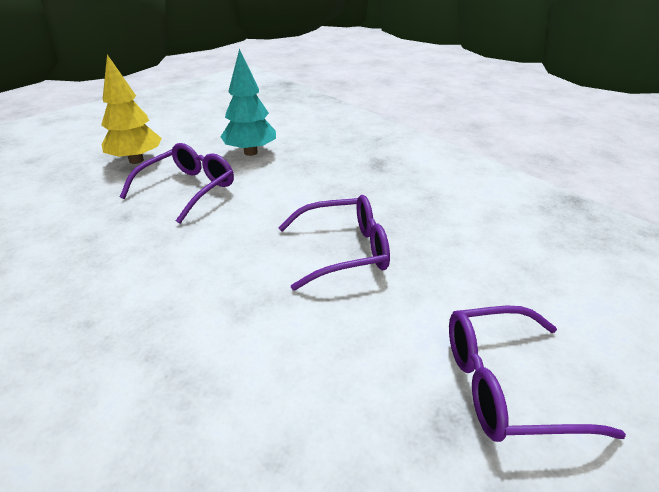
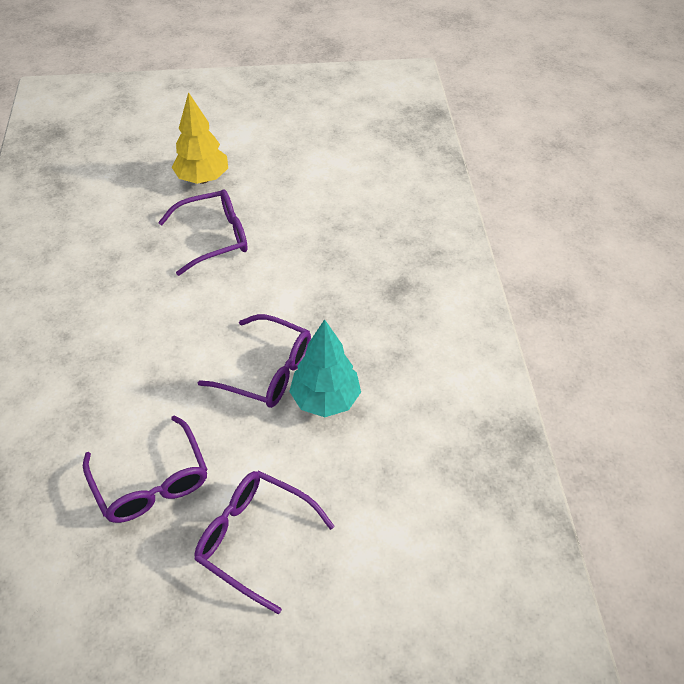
camera: 35 degrees right, 15 degrees up
turquoise tree [221,49,276,156] -> turquoise tree moved to [289,319,361,417]
none -> purple glasses [83,415,208,523]

